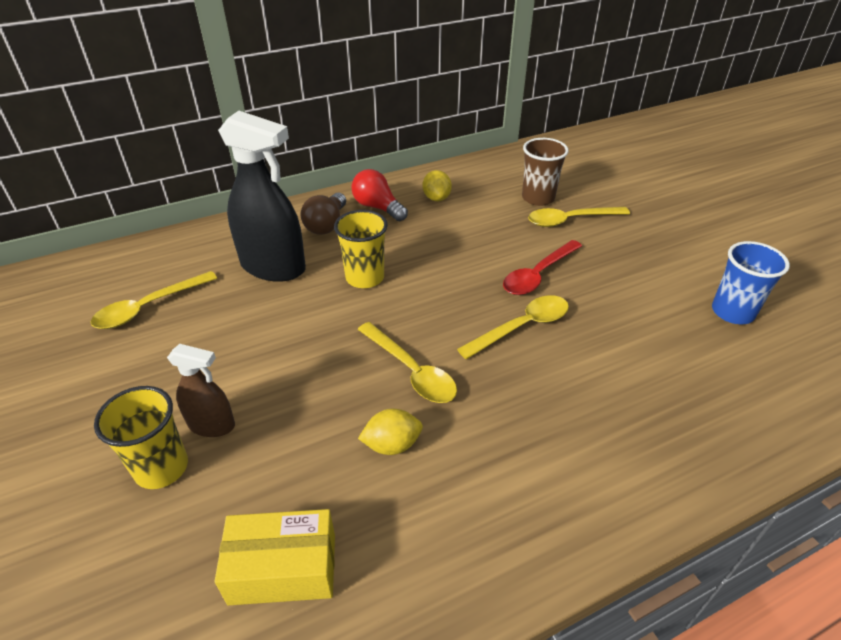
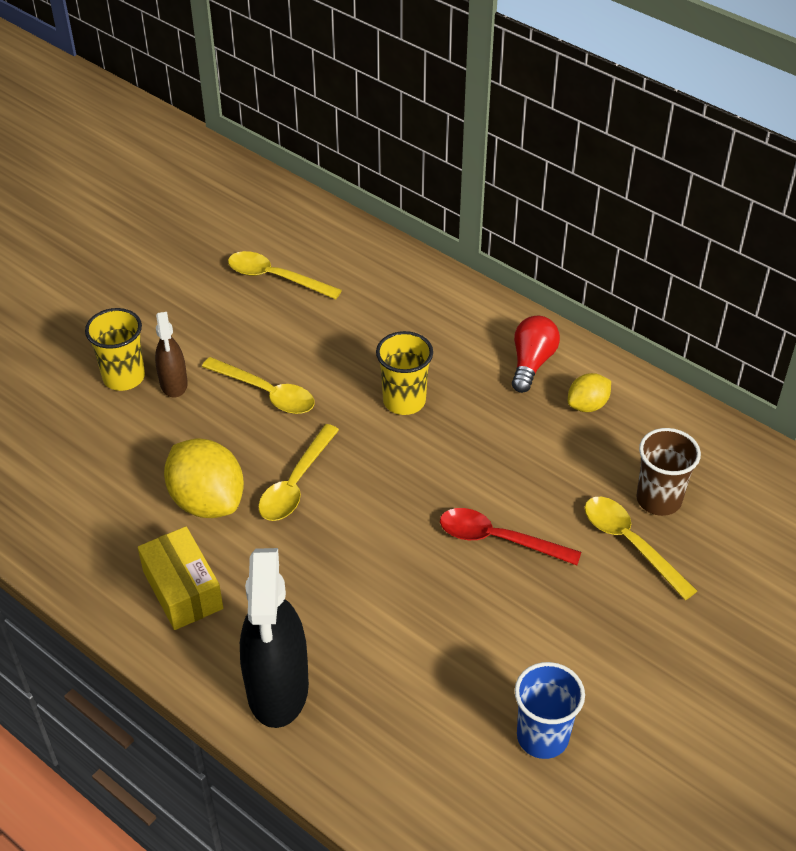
camera: 65 degrees right, 5 degrees up
yellow box [215,509,335,606] -> yellow box moved to [138,526,223,630]
black spray bottle [218,111,306,282] -> black spray bottle moved to [240,548,309,728]
brown light bulb [300,193,346,235] -> none
yellow lemon [358,409,423,455] -> yellow lemon [164,439,244,518], size x1.83
yellow spoon [457,295,569,359] -> yellow spoon moved to [202,357,315,414]

